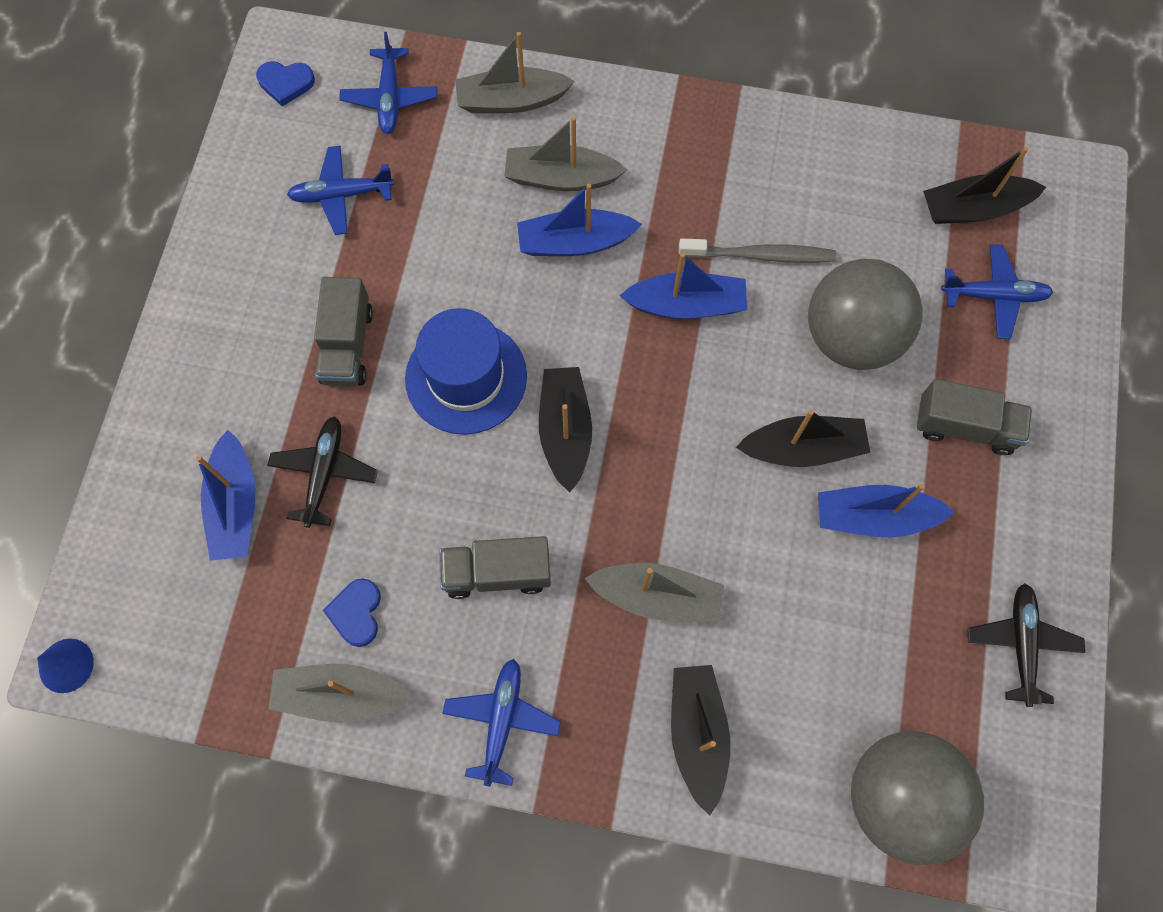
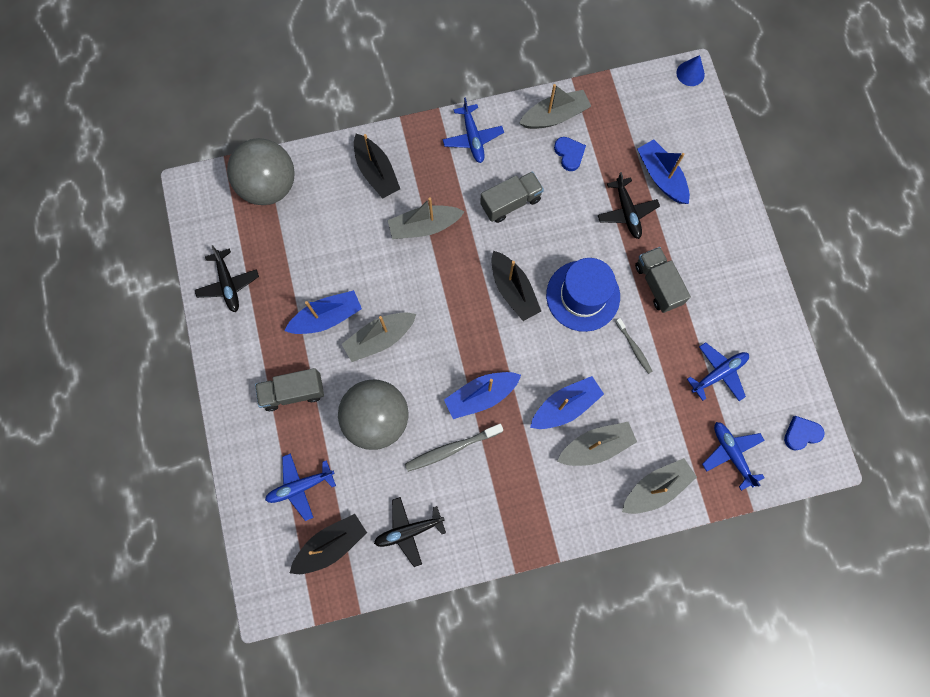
camera: 155 degrees right, 5 degrees up
black boat [736,410,871,467] -> grey boat [342,312,416,362]
none -> black plane [374,497,446,567]
none -> grey toothbrush [615,318,653,374]

